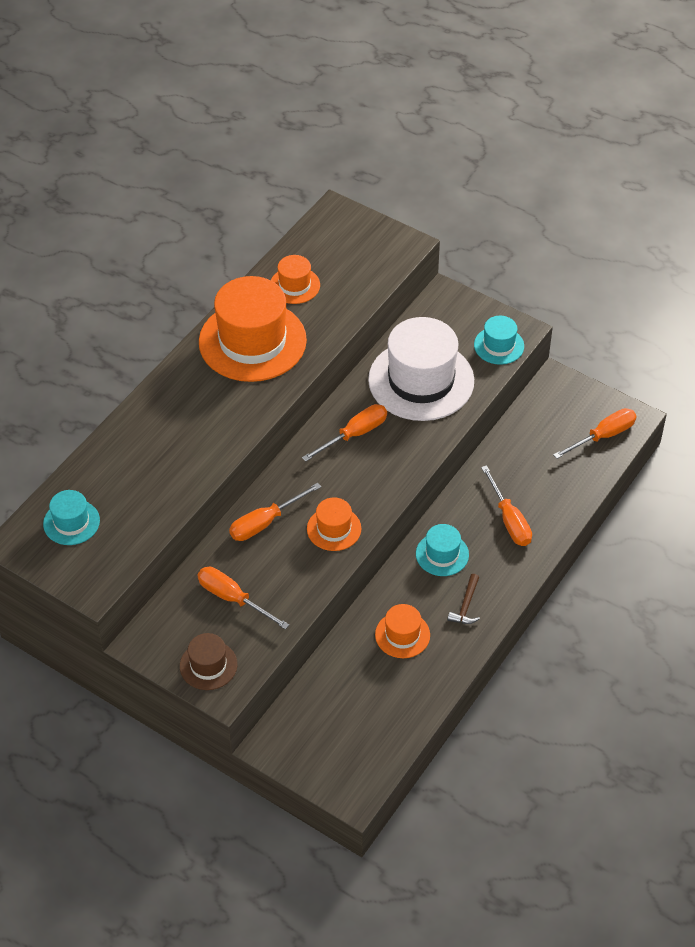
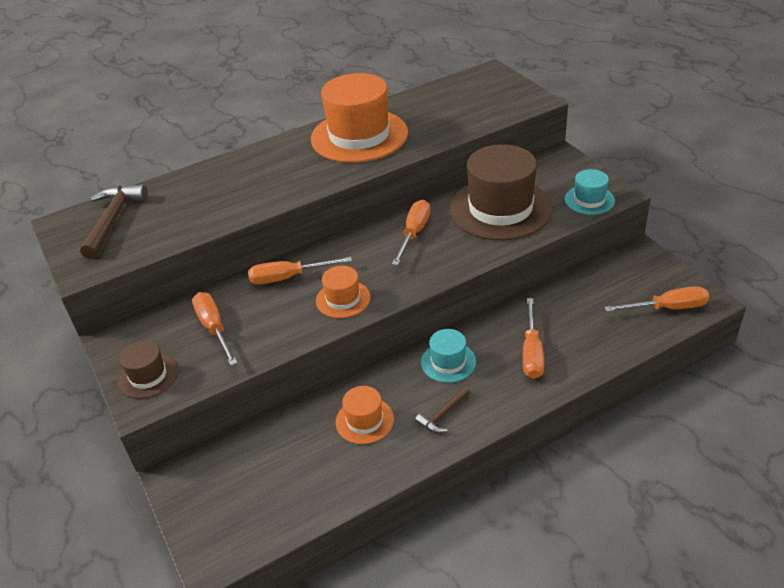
camera: 30 degrees right, 10 degrees down
turquoise hat [43,490,100,545] -> brown hammer [80,184,148,259]
orange hat [271,255,320,304] -> none
orange screwdriver [302,404,387,462] -> orange screwdriver turned 60 degrees counterclockwise [392,200,430,266]
white hat [368,317,474,421] -> brown hat [450,144,553,240]

